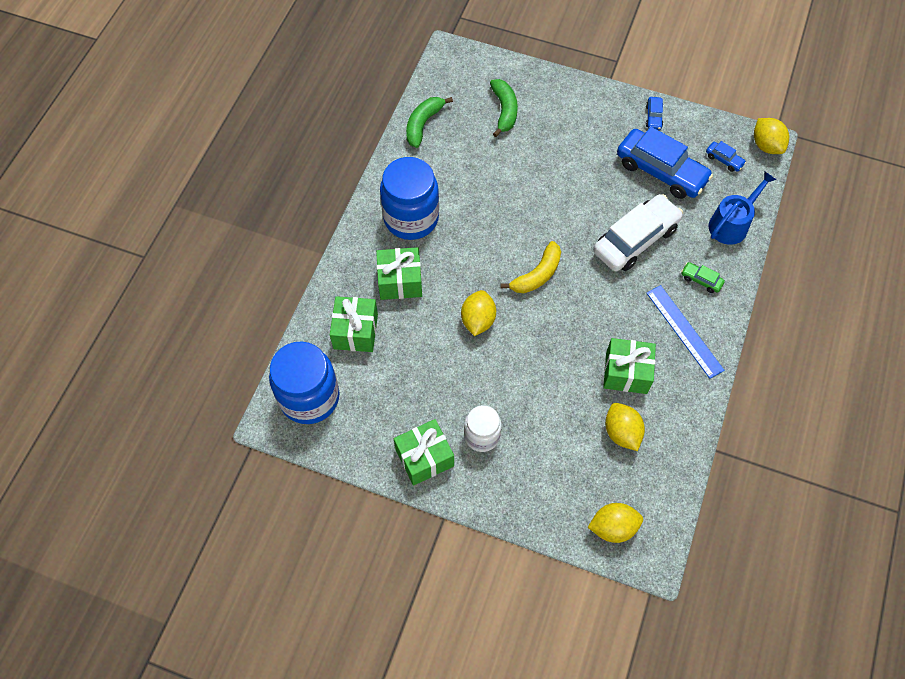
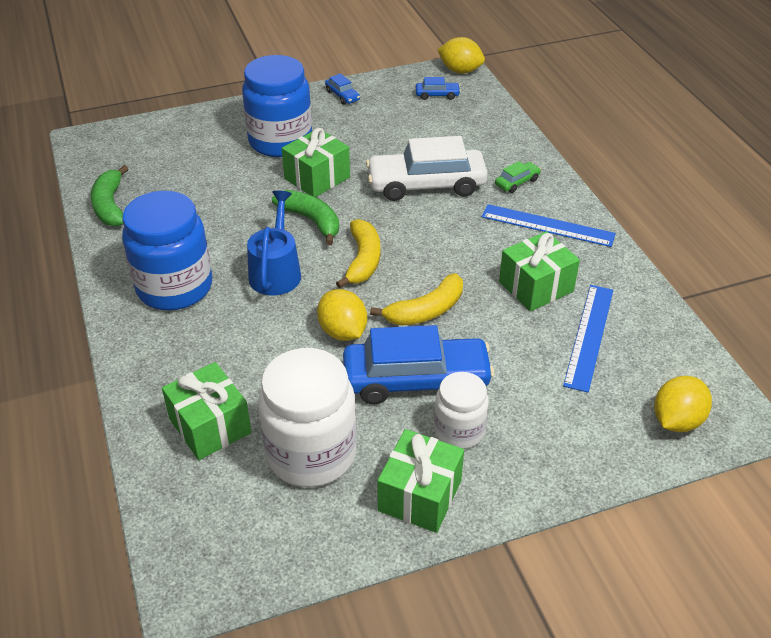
camera: 40 degrees left, 20 degrees down
blue jar [269,342,340,424] -> blue jar moved to [242,55,312,157]
green gift [376,247,422,300] -> green gift moved to [282,128,350,197]
green banana [490,79,518,137] -> green banana moved to [272,190,339,245]
white car [593,194,683,271] -> white car turned 105 degrees counterclockwise [366,136,488,201]
yellow lemon [605,403,645,451] -> blue ruler [563,285,613,392]
blue car [617,127,713,199] -> blue car moved to [343,325,494,404]
green car [681,262,725,293] -> green car turned 150 degrees clockwise [495,161,541,193]
blue watering can [709,171,776,245] -> blue watering can moved to [247,191,301,296]
none -> white jar [258,348,357,487]
none -> yellow banana [370,273,463,326]

